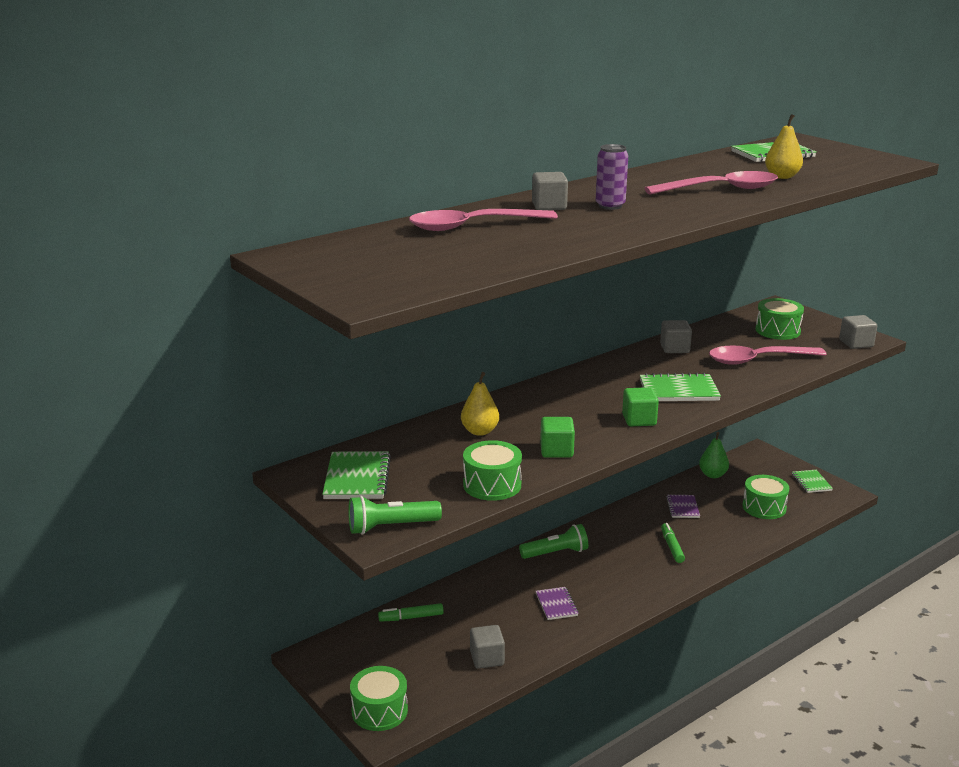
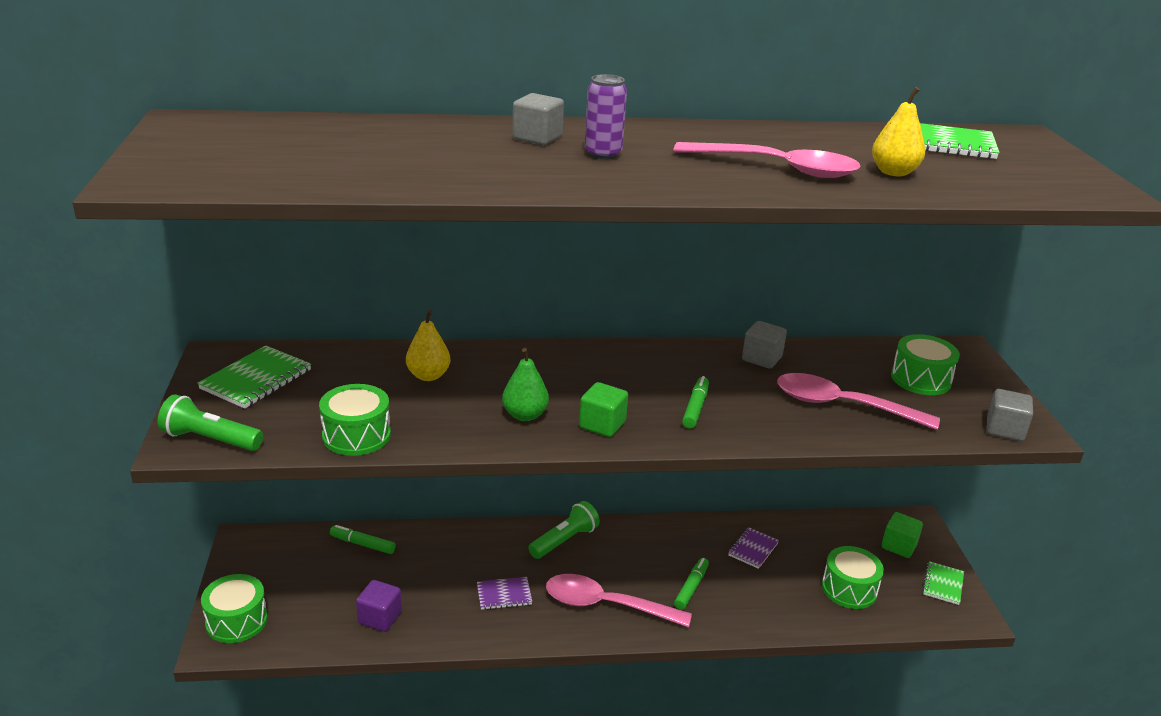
camera: 30 degrees right, 5 degrees up
pink spoon [409,209,558,231] -> pink spoon moved to [546,574,692,627]
grey cube [470,625,505,669] -> purple cube [356,580,402,632]
green flashlight [519,524,588,559] -> green flashlight turned 60 degrees counterclockwise [528,501,600,559]
purple notebook [536,587,579,620] -> purple notebook turned 60 degrees clockwise [477,577,532,610]
green cube [540,417,575,458] -> green cube moved to [882,512,923,558]
green notebook [640,373,721,401] -> green marker [682,376,709,428]
green pear [699,432,729,478] -> green pear moved to [502,348,549,421]

